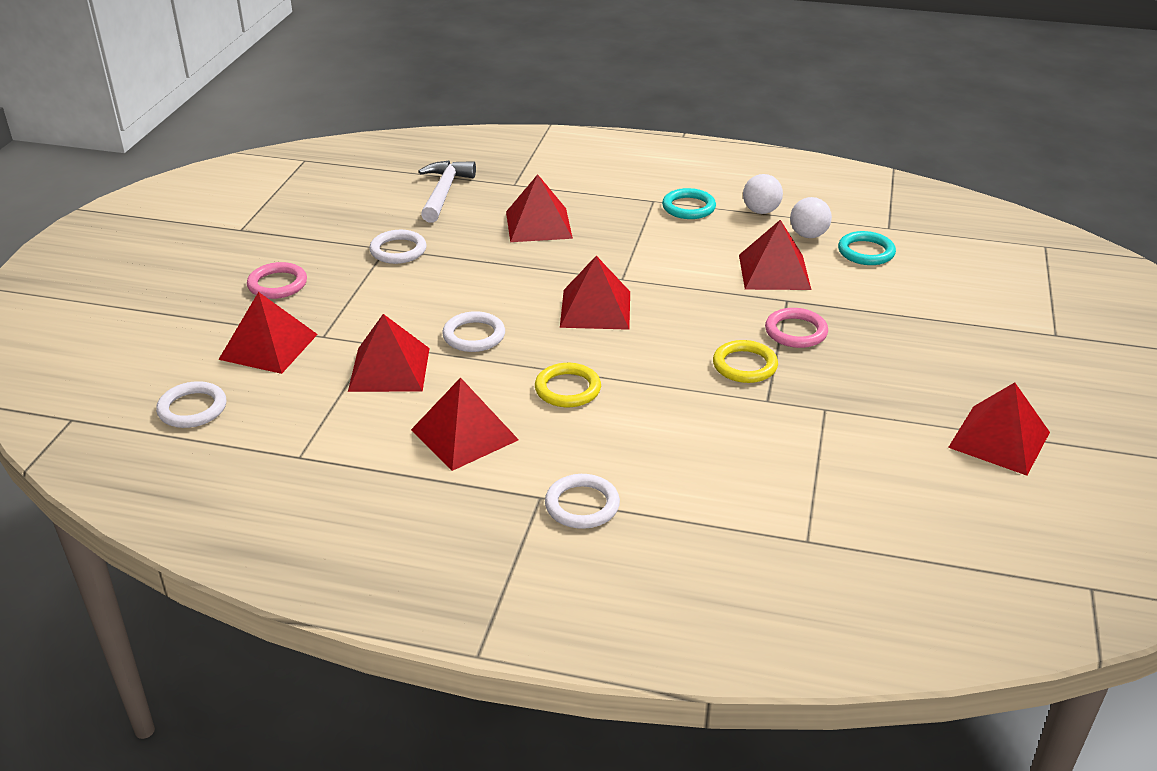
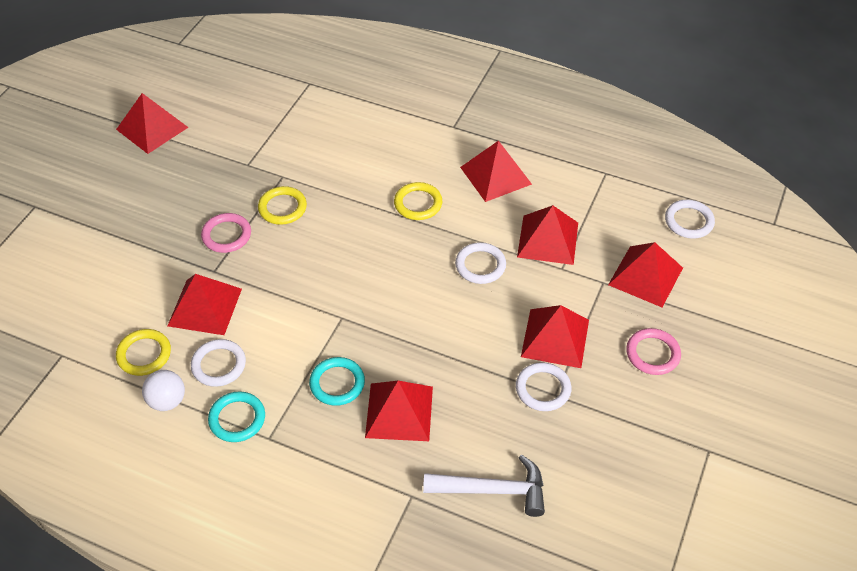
camera: 170 degrees left, 15 degrees up
white hammer [419,161,476,223] -> white hammer turned 105 degrees counterclockwise [423,454,545,517]
white ring [545,474,620,529] -> white ring moved to [191,339,246,387]
red pyramid [560,256,630,330] -> red pyramid moved to [521,305,589,368]
white ball [790,197,832,238] -> yellow ring [116,329,171,376]
turquoise ring [838,231,896,265] -> turquoise ring moved to [309,357,365,406]

